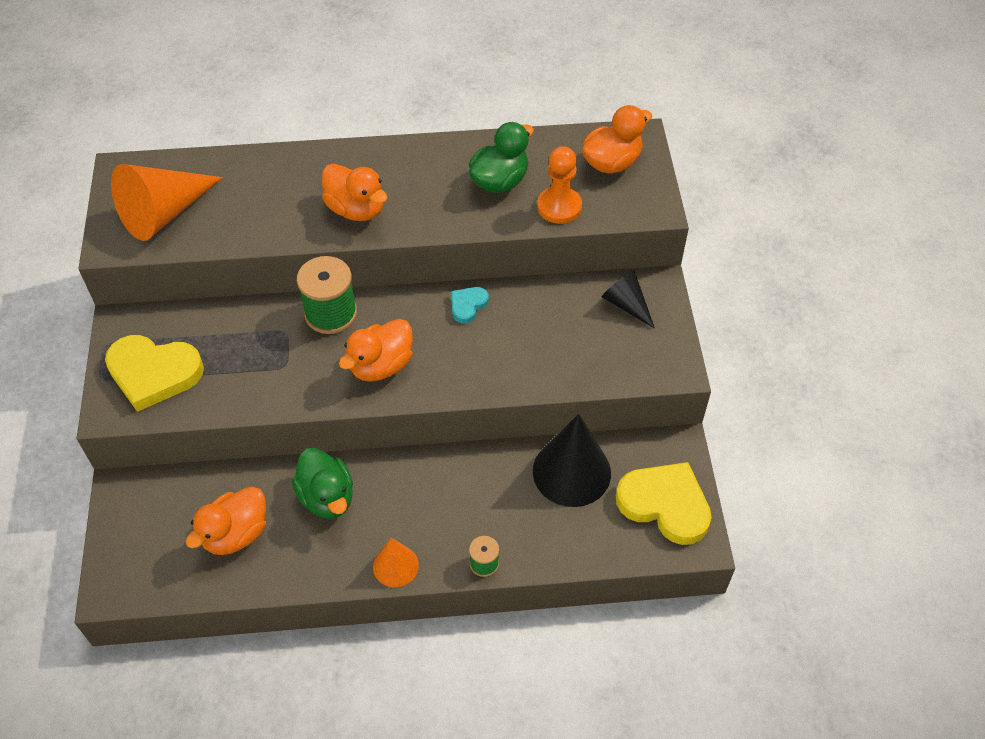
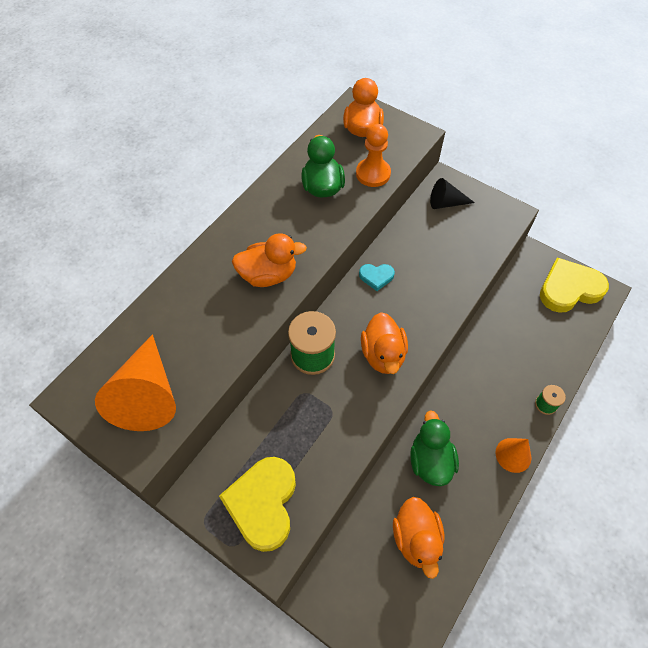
camera: 50 degrees left, 5 degrees up
yellow heart [105,335,204,412] -> yellow heart turned 135 degrees clockwise [219,457,296,552]
green duck [292,448,353,519] -> green duck turned 105 degrees counterclockwise [410,410,459,486]
turquoise heart [451,287,489,324] -> turquoise heart turned 75 degrees counterclockwise [359,264,395,291]
black cone [533,414,611,507] -> none

